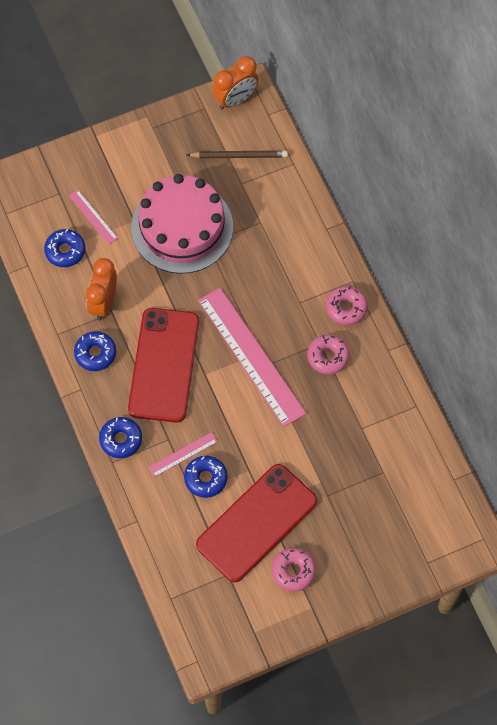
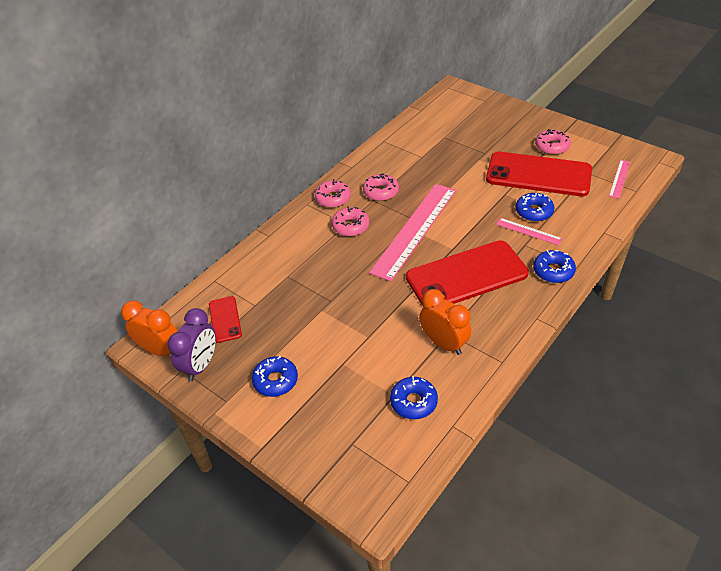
camera: 115 degrees left, 20 degrees down
pink ruler [69,190,118,244] -> pink ruler moved to [609,160,630,199]
blue donut [74,331,116,371] -> blue donut moved to [252,356,298,397]
orange clock [86,258,117,320] -> orange clock turned 120 degrees counterclockwise [419,289,471,355]
pink cake [131,174,233,274] -> none
brown pencil [187,150,288,158] -> red phone [209,296,242,343]
none -> purple clock [167,308,216,381]
none -> pink donut [332,206,369,236]

